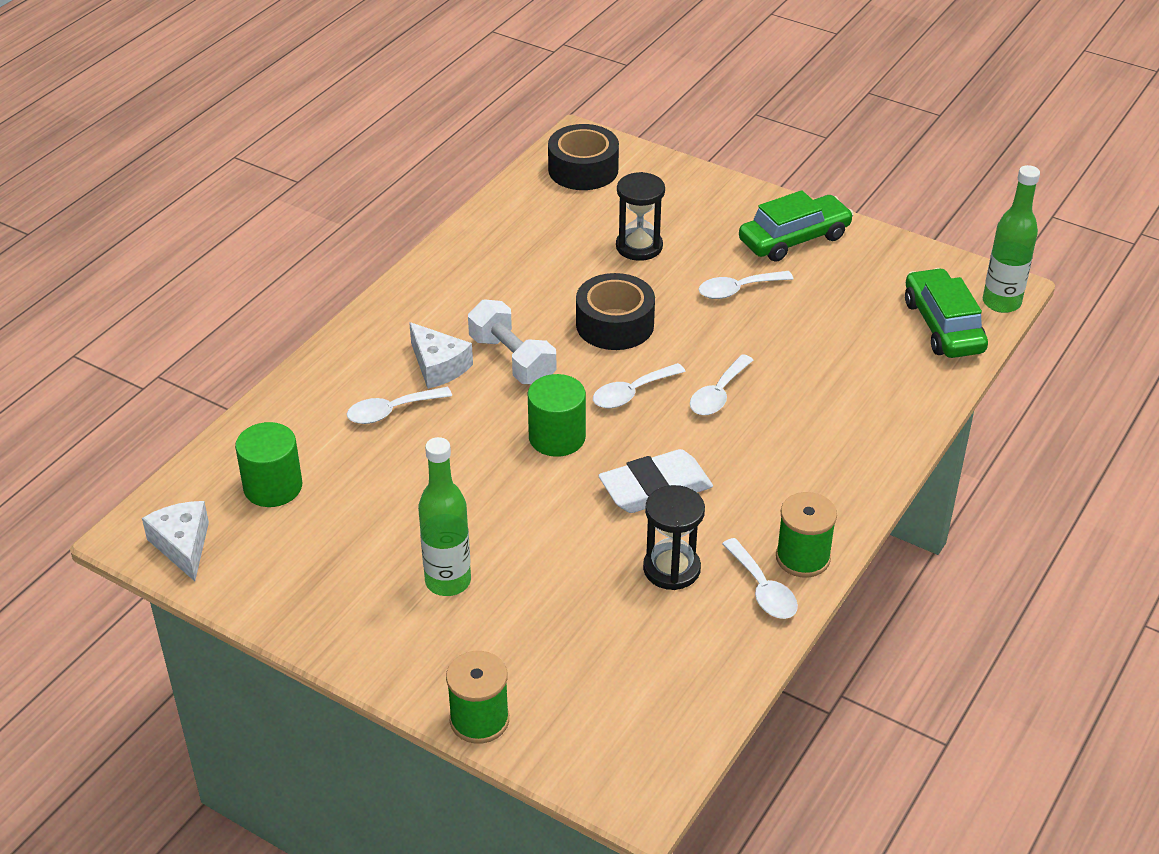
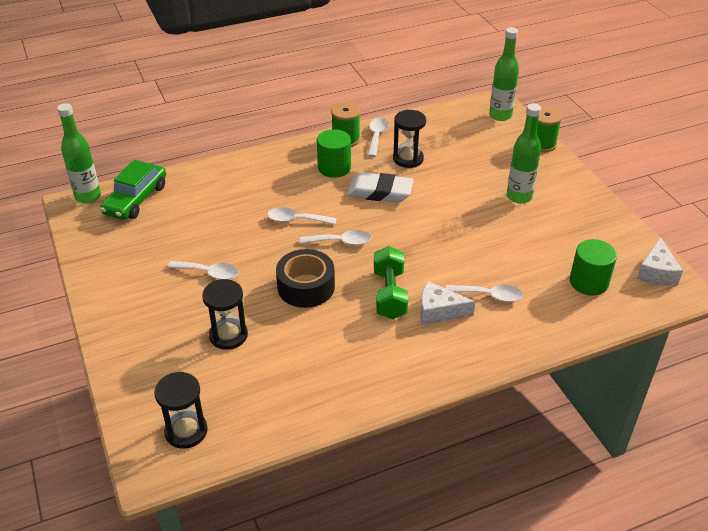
camera: 145 degrees left, 0 degrees up
white cheese [409,322,473,389] -> white cheese turned 75 degrees counterclockwise [420,281,475,325]
white dumbbell [468,299,556,384] -> green dumbbell [374,246,408,319]
green cylinder [528,374,586,457] -> green cylinder moved to [317,129,351,178]
black tape [548,124,619,190] -> black hourglass [154,372,208,449]
white spoon [690,354,753,415] -> white spoon turned 150 degrees counterclockwise [267,207,337,225]
green car [739,190,854,262] -> none
none -> green bottle [489,27,519,121]

